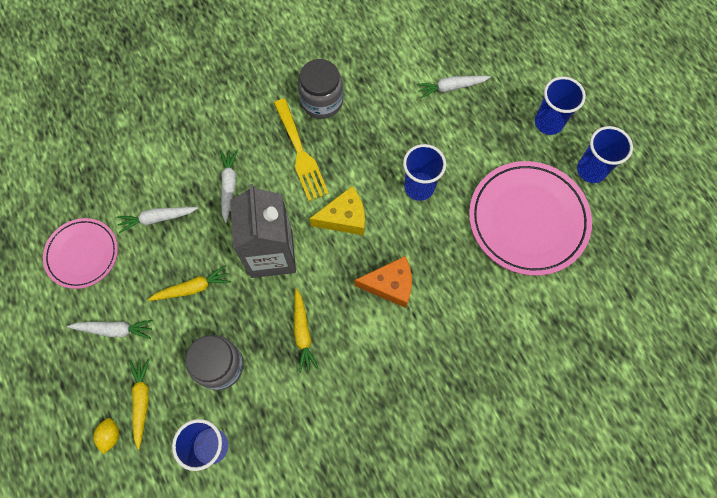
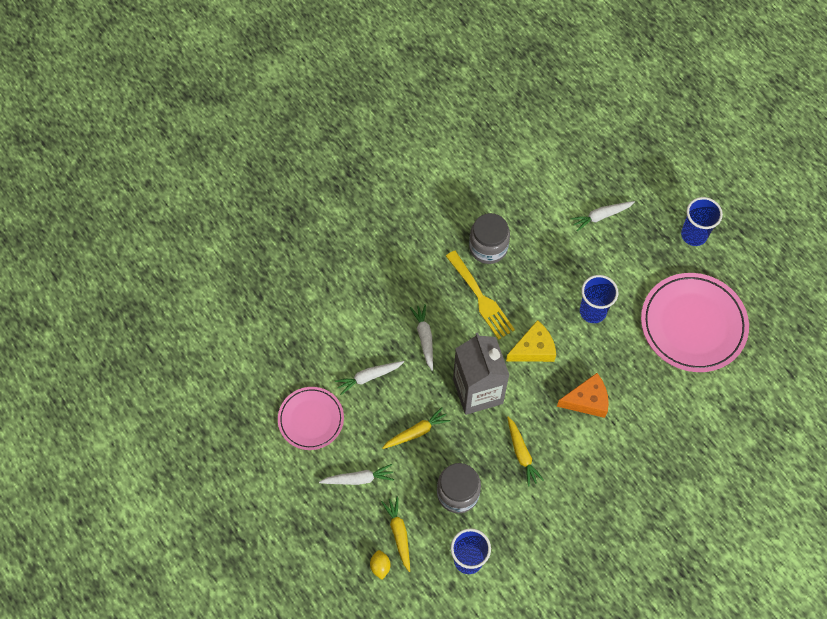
camera: 10 degrees left, 5 degrees down
blue cup [577,126,633,183] -> none

